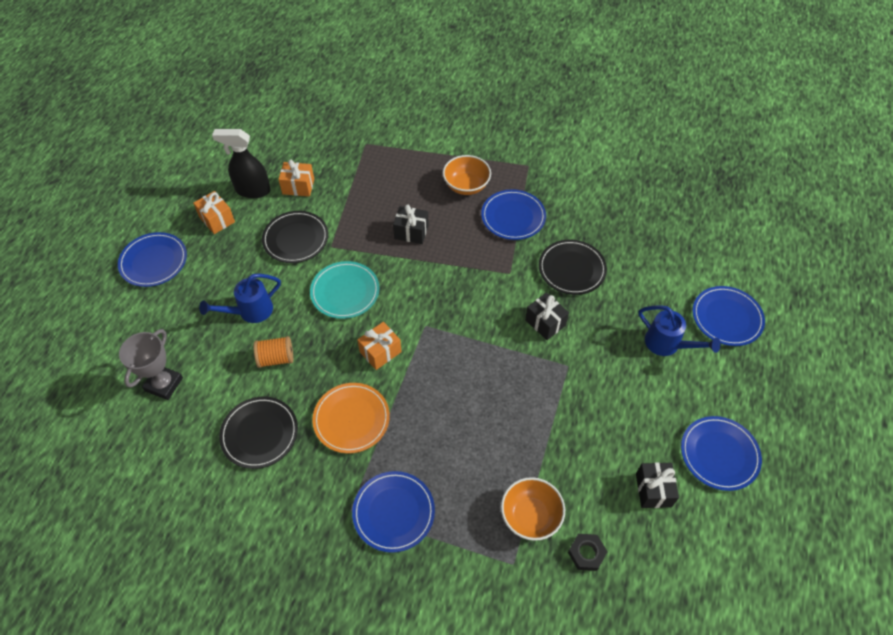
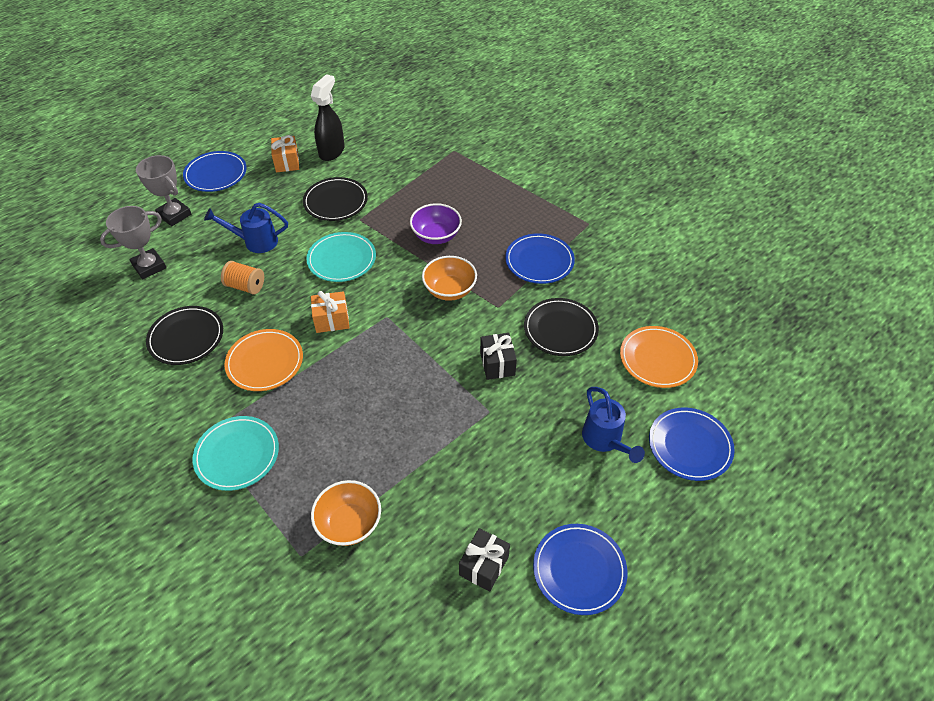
camera: 30 degrees right, 5 degrees down
black spray bottle [212,129,271,198] -> black spray bottle turned 75 degrees clockwise [311,74,345,161]
orange gift [278,160,314,197] -> none
blue plate [352,471,435,553] -> turquoise plate [192,416,279,491]
black gift [393,205,429,244] -> purple bowl [410,203,462,244]
orange bowl [443,155,491,195] -> orange bowl moved to [422,256,477,301]
black nut [568,534,607,571] -> none
none -> grey trophy [136,155,191,226]
none -> orange plate [620,326,698,388]

